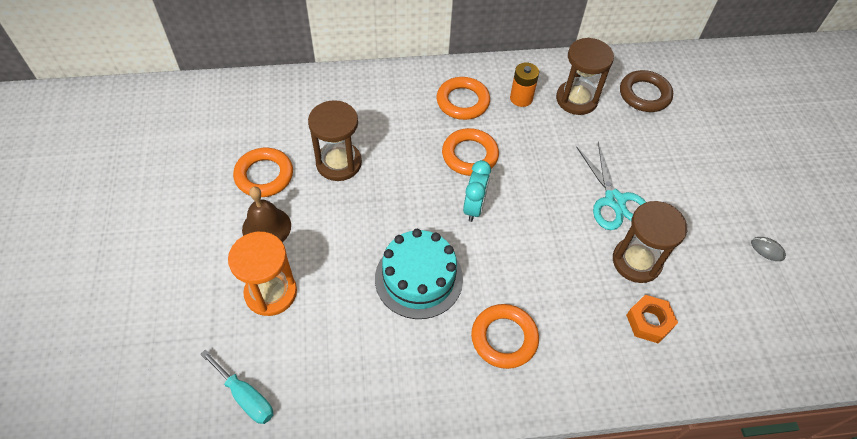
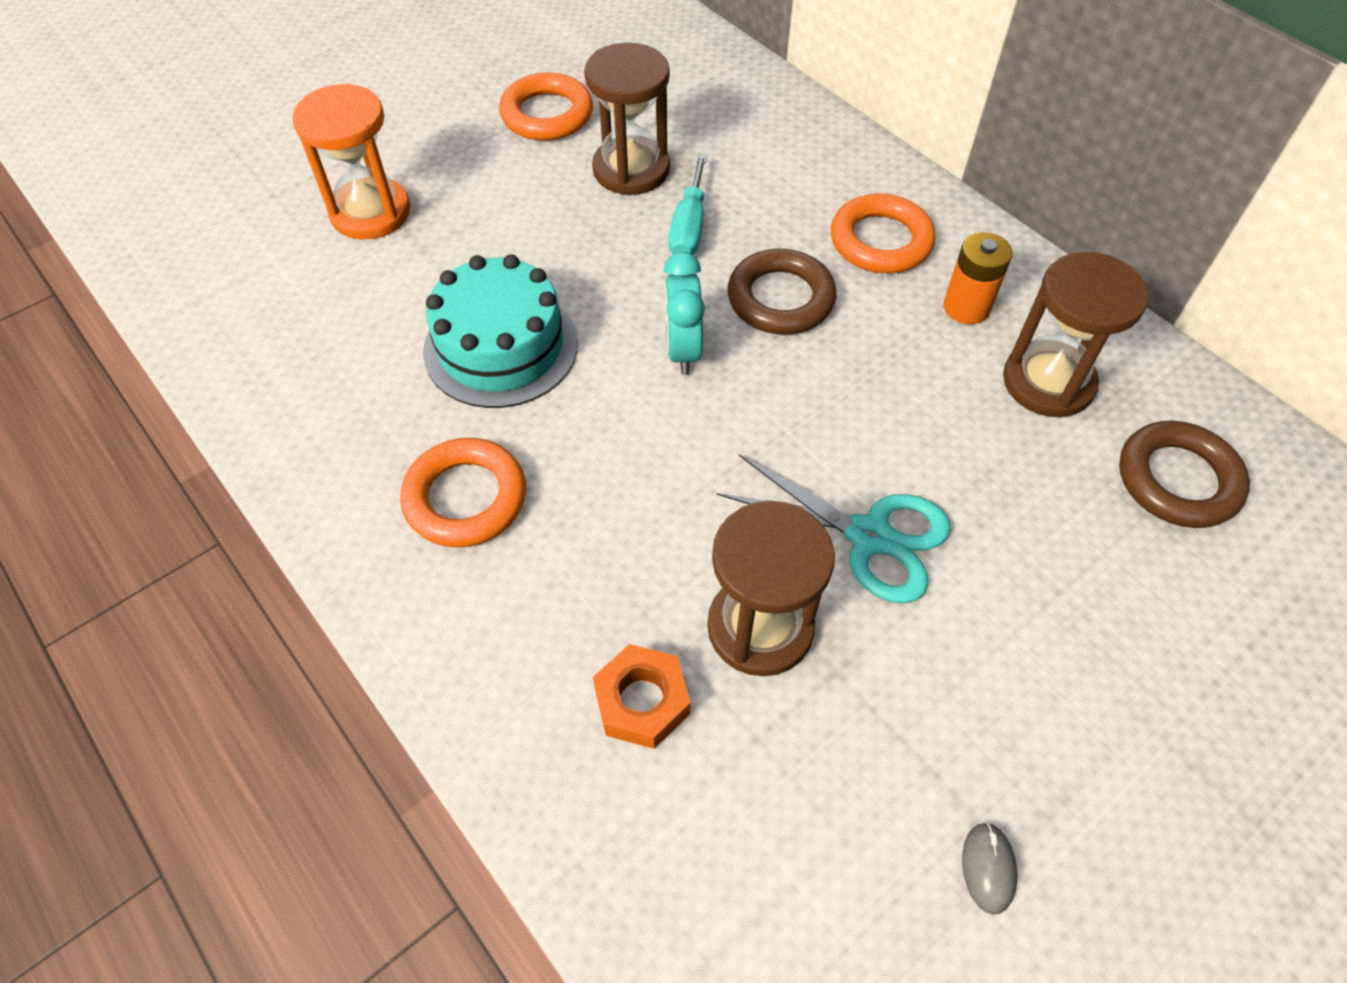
camera: 60 degrees right, 0 degrees up
turquoise screwdriver [200,350,273,424] -> turquoise screwdriver moved to [669,154,707,255]
brown bell [242,187,291,242] -> none
orange ring [442,128,499,176] -> brown ring [728,249,836,335]
turquoise clock [463,160,491,222] -> turquoise clock turned 105 degrees clockwise [664,252,705,375]
turquoise scissors [576,142,646,230] -> turquoise scissors turned 105 degrees counterclockwise [717,454,951,603]

